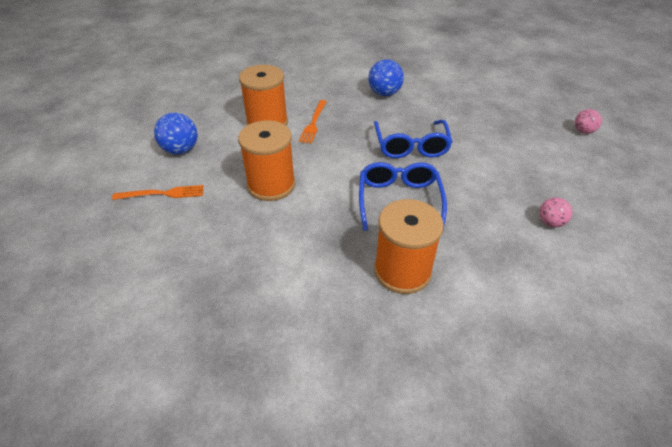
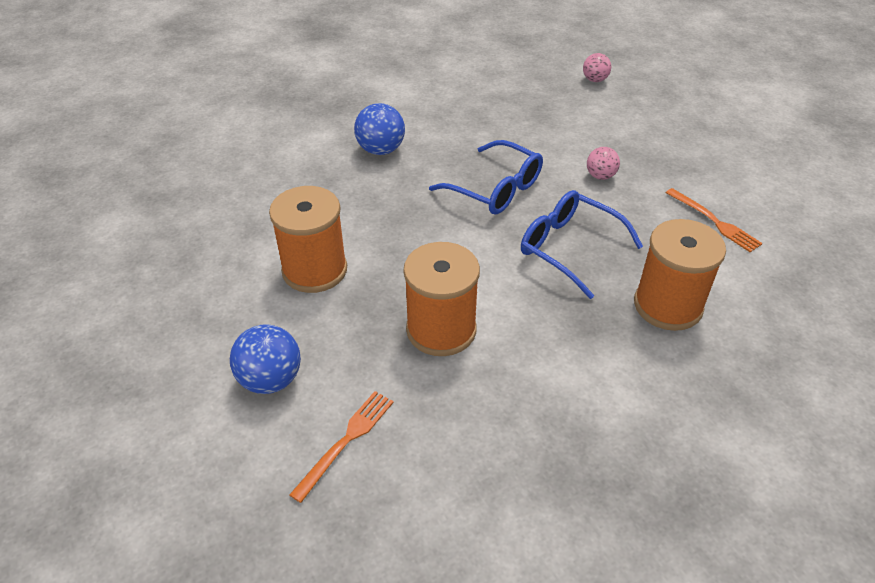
camera: 50 degrees left, 0 degrees up
orange fork [299,100,327,144] -> orange fork moved to [666,188,762,252]
pink ball [539,197,572,227] -> pink ball moved to [587,147,620,180]

